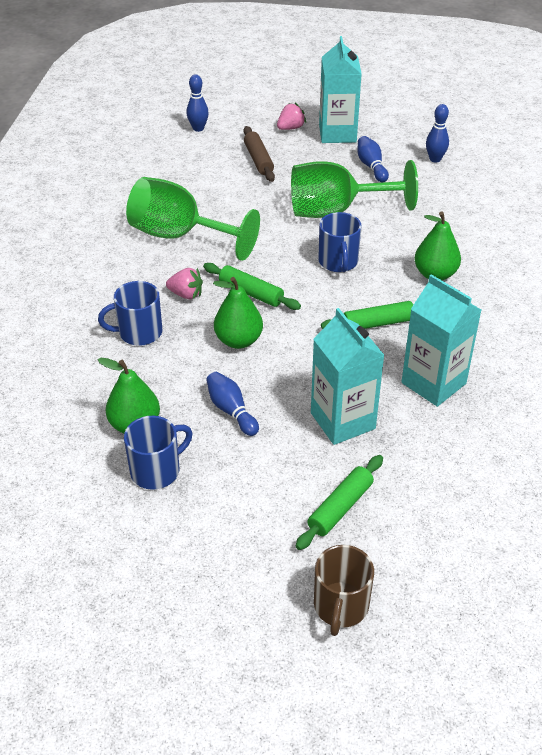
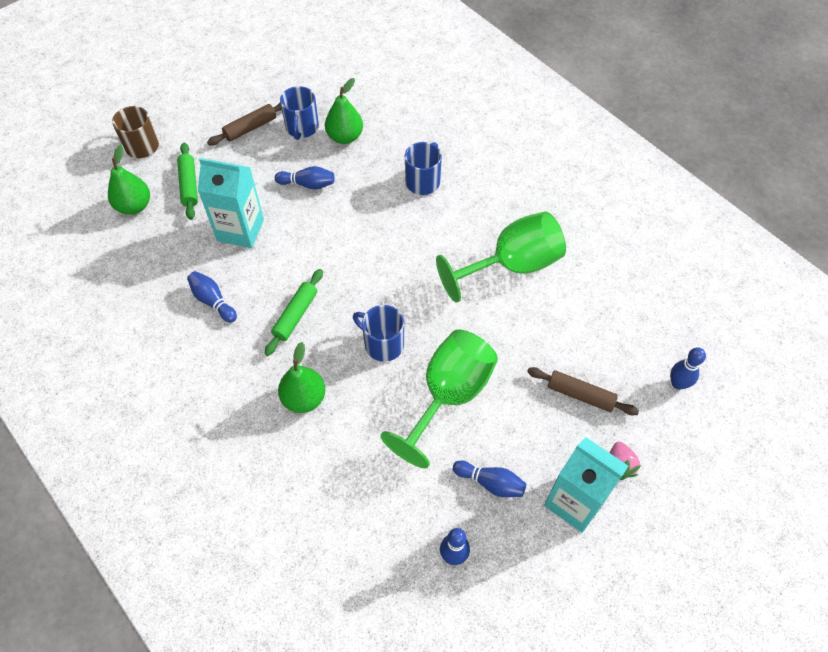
camera: 130 degrees right, 15 degrees up
pink strawberry [166,268,203,299] -> none
green rolling pin [203,263,301,310] -> none
green pear [213,277,263,349] -> green pear moved to [108,145,150,215]
turquoise carton [402,274,481,407] -> blue bowling pin [187,271,237,323]
none -> brown rolling pin [207,103,282,145]

